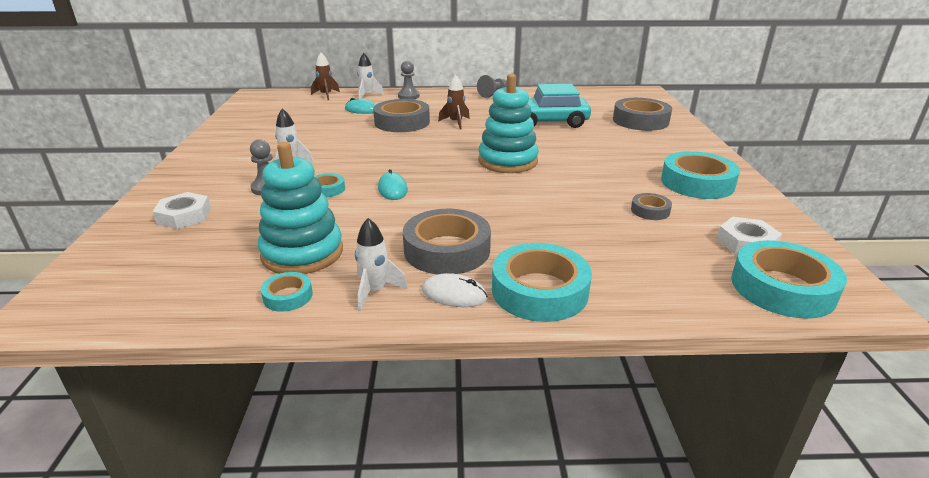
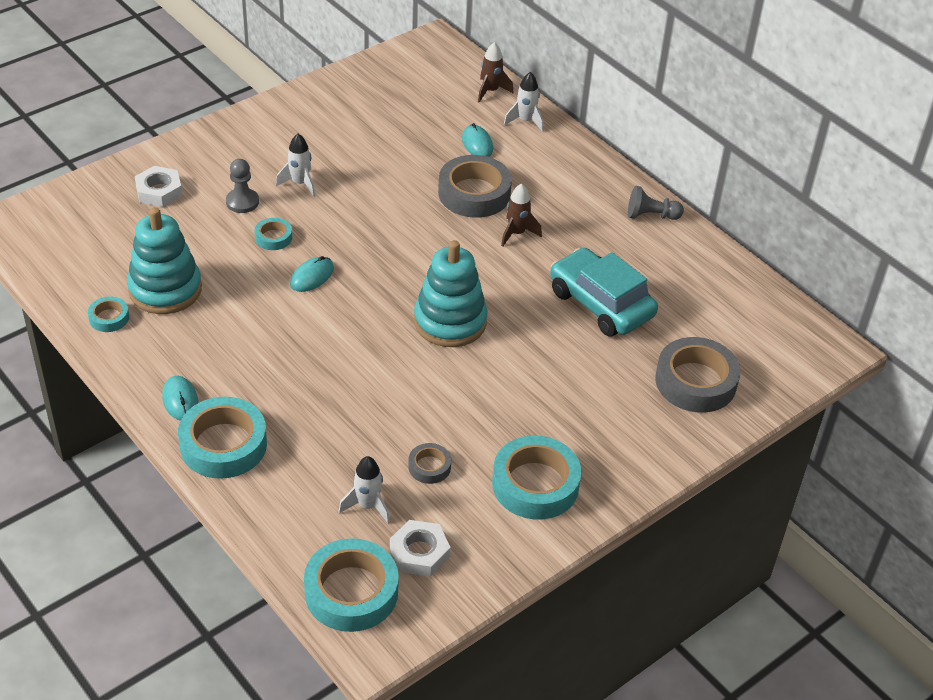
camera: 50 degrees right, 15 degrees up
white rocket [355,218,408,311] -> white rocket moved to [339,456,390,524]
grey pawn [398,61,420,99] -> none
grey tape [403,209,491,274] -> none
white mouse [422,273,488,307] -> turquoise mouse [162,376,199,421]

